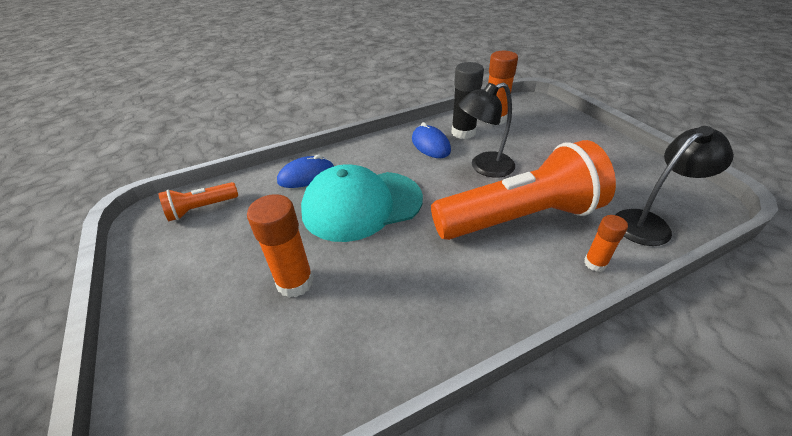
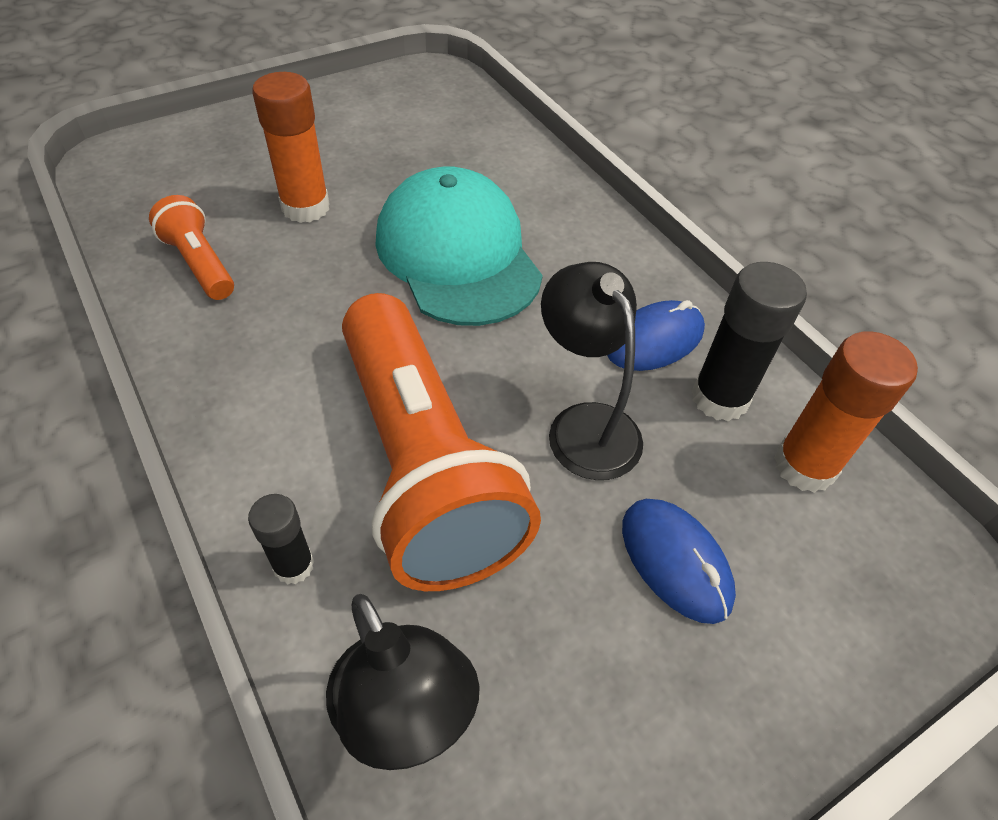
camera: 80 degrees right, 10 degrees up
orange flashlight [158,182,238,222] -> orange flashlight moved to [149,195,234,300]
blue mouse [277,155,334,188] -> blue mouse moved to [622,499,736,624]
orange glue stick [584,215,628,272] -> black glue stick [248,494,314,585]

